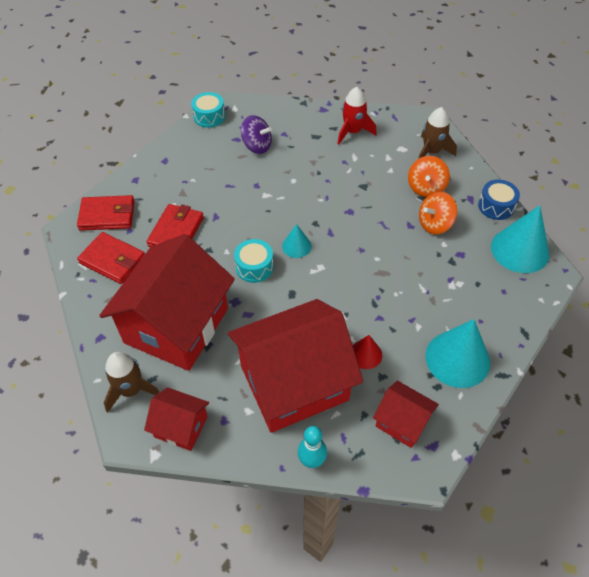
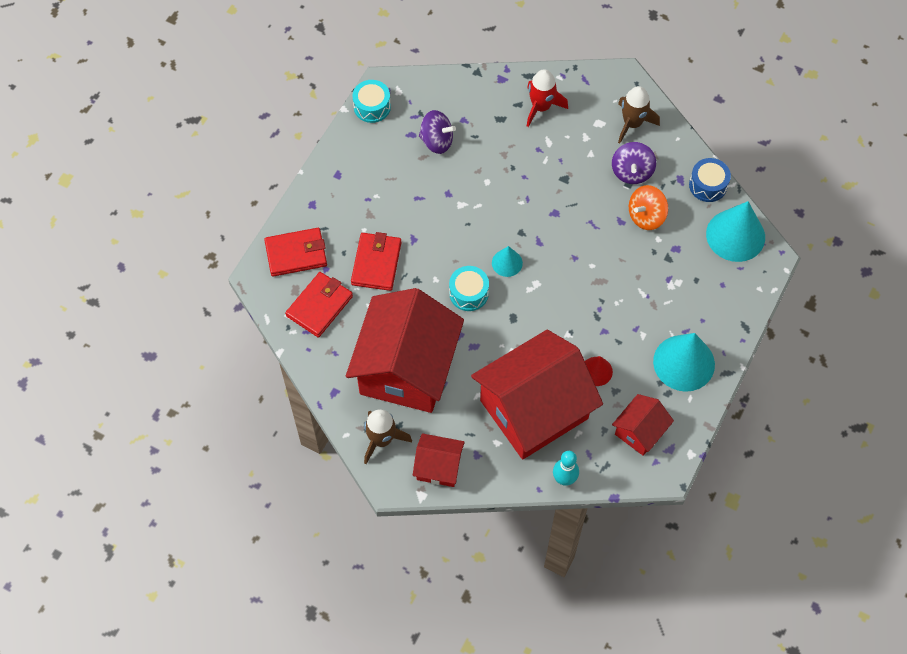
camera: 10 degrees left, 10 degrees up
red wallet [77,232,145,284] -> red wallet turned 75 degrees counterclockwise [285,272,353,338]
red house [373,381,439,448] -> red house turned 75 degrees counterclockwise [612,394,674,456]
orange spinning top [408,156,450,197] -> purple spinning top [612,142,656,184]

